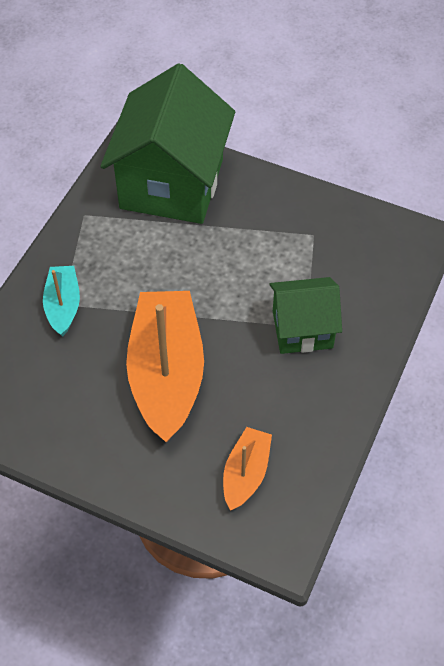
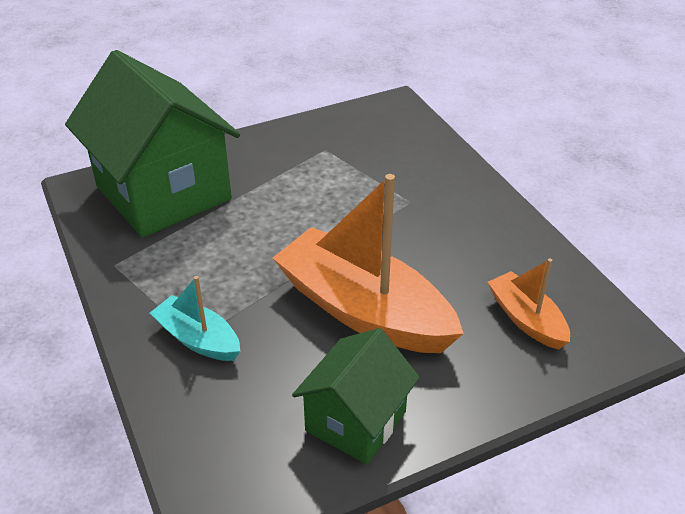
camera: 50 degrees left, 15 degrees down
green house [270,277,342,354] -> green house moved to [292,328,420,464]

